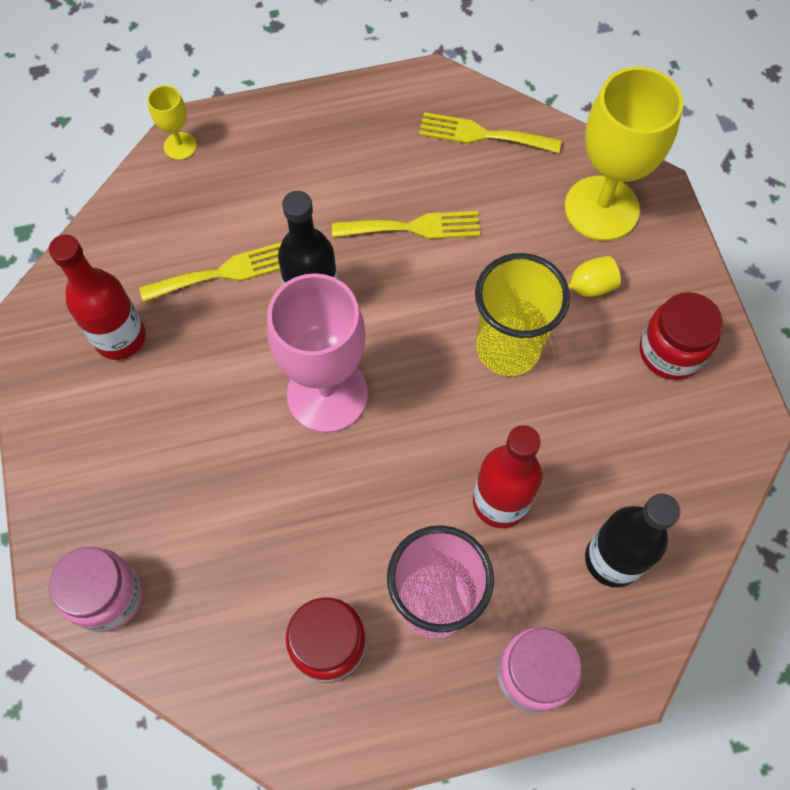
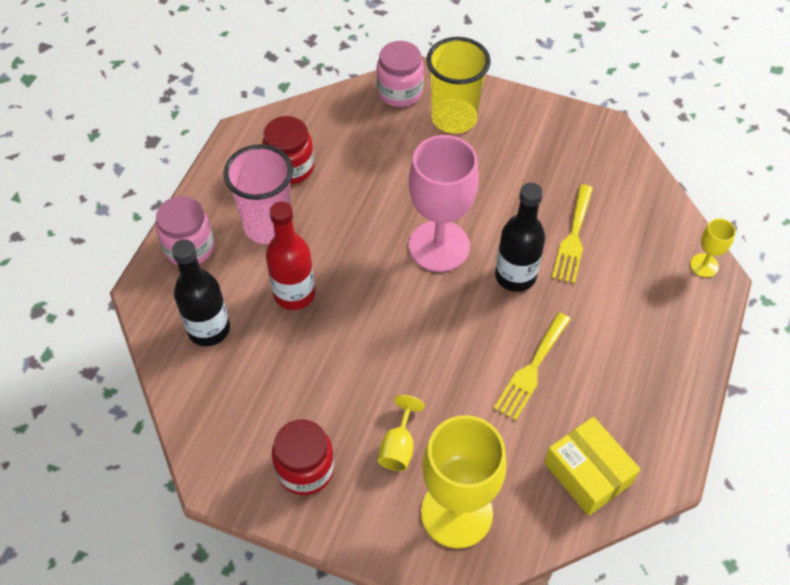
camera: 125 degrees right, 10 degrees down
red bottle [49,235,146,360] -> none
yellow fork [419,112,562,153] -> yellow box [544,417,640,516]
yellow cup [475,253,570,376] -> yellow cup moved to [426,37,491,134]

